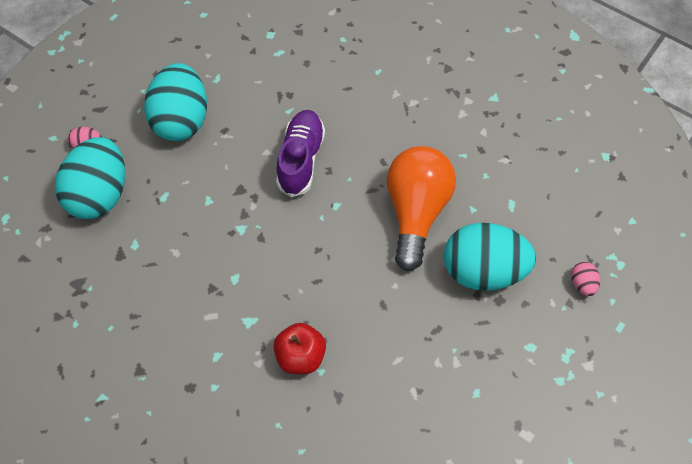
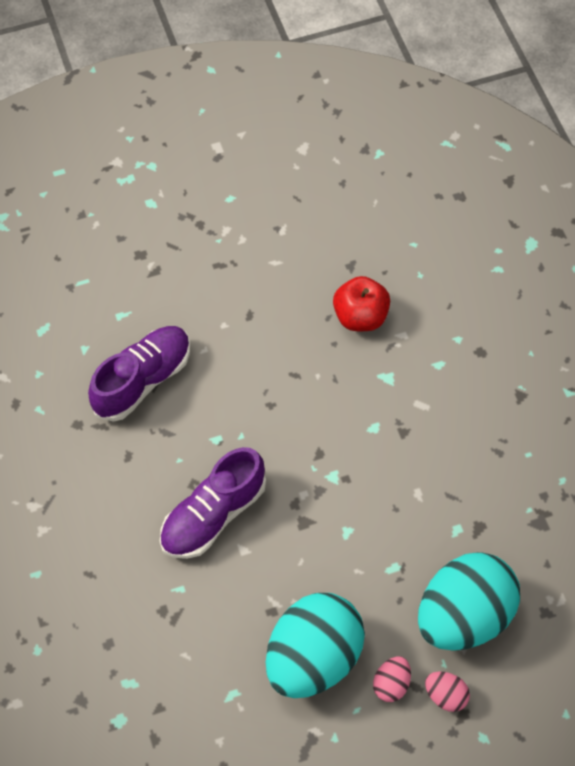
camera: 145 degrees left, 0 degrees up
orange light bulb [387,146,456,271] -> purple shoe [88,326,190,422]
turquoise egg [444,223,536,291] -> none
pink egg [571,262,600,296] -> pink egg moved to [373,656,411,702]

